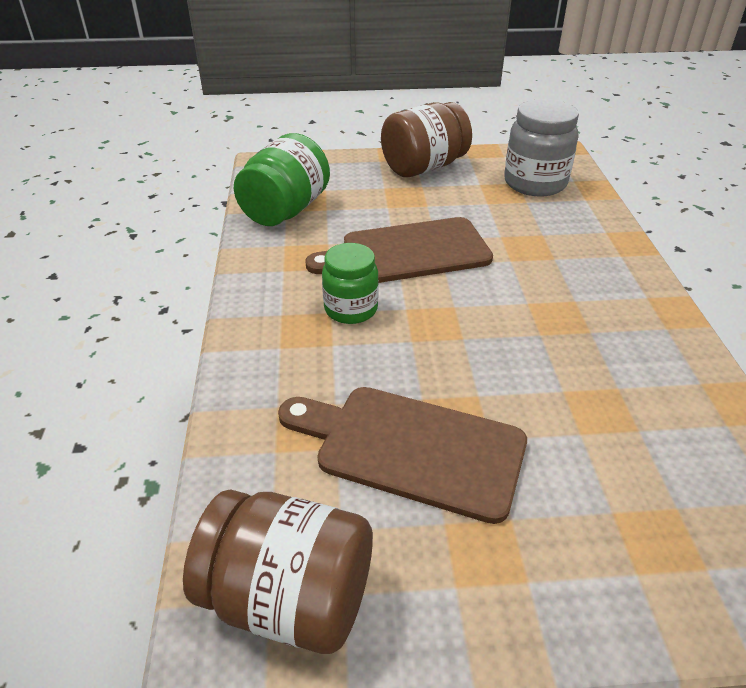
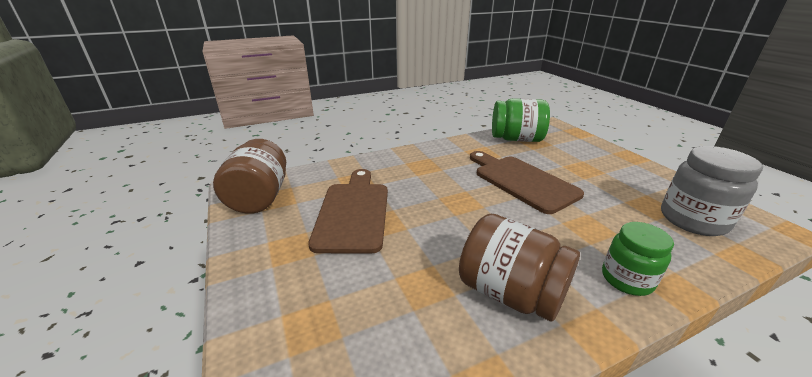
camera: 70 degrees right, 10 degrees down
green jar [322,243,379,324] -> green jar moved to [602,222,674,296]
brown jar [381,102,472,177] -> brown jar moved to [459,214,580,322]

